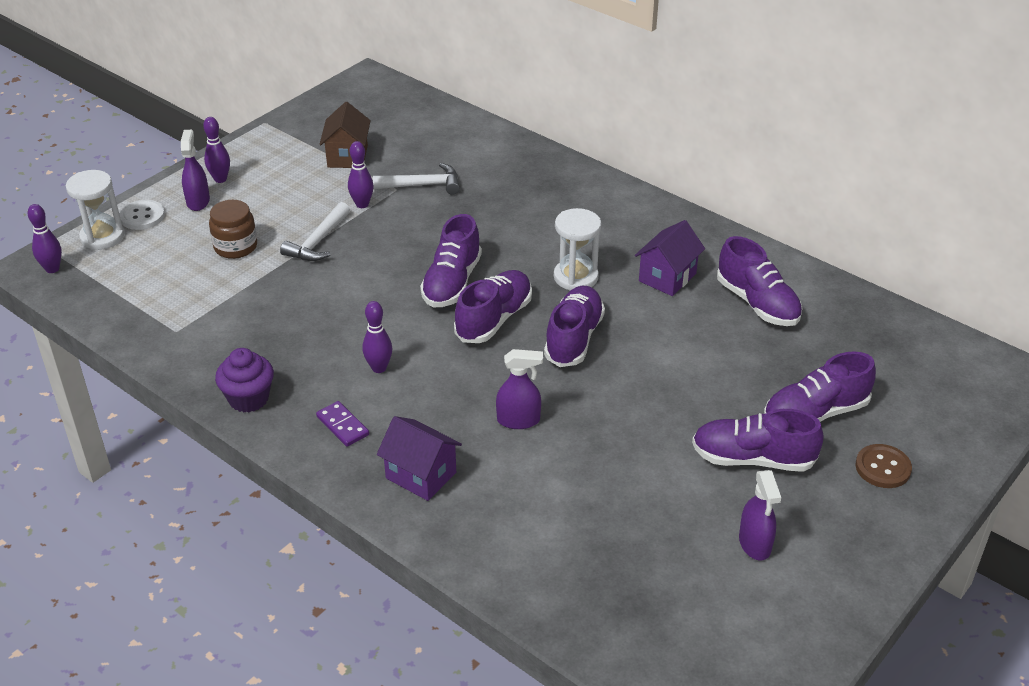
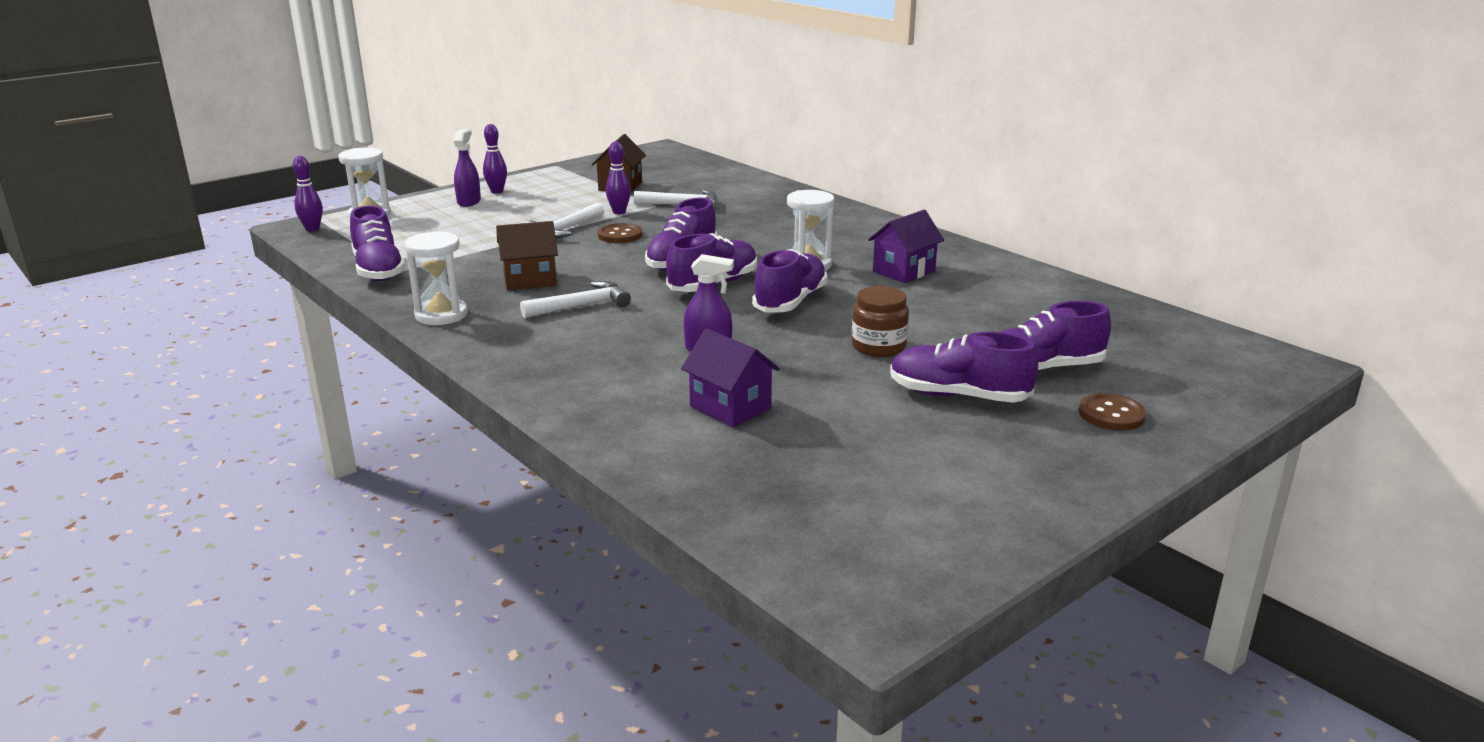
camera: 10 degrees right, 15 degrees down
white button [119,200,165,230] -> none
brown jar [209,200,257,259] -> brown jar moved to [852,286,909,357]
purple cupcake [215,348,274,412] -> white hourglass [404,231,468,325]
purple domino [316,401,369,447] -> none
purple bowling pin [363,301,392,373] -> white hammer [520,281,631,318]
purple house [377,416,462,501] -> purple house moved to [681,328,780,427]
purple shoe [717,236,803,326] -> purple shoe moved to [350,205,406,281]
purple spray bottle [739,470,781,560] -> none
none -> brown house [496,221,558,290]
none -> brown button [598,223,642,243]

